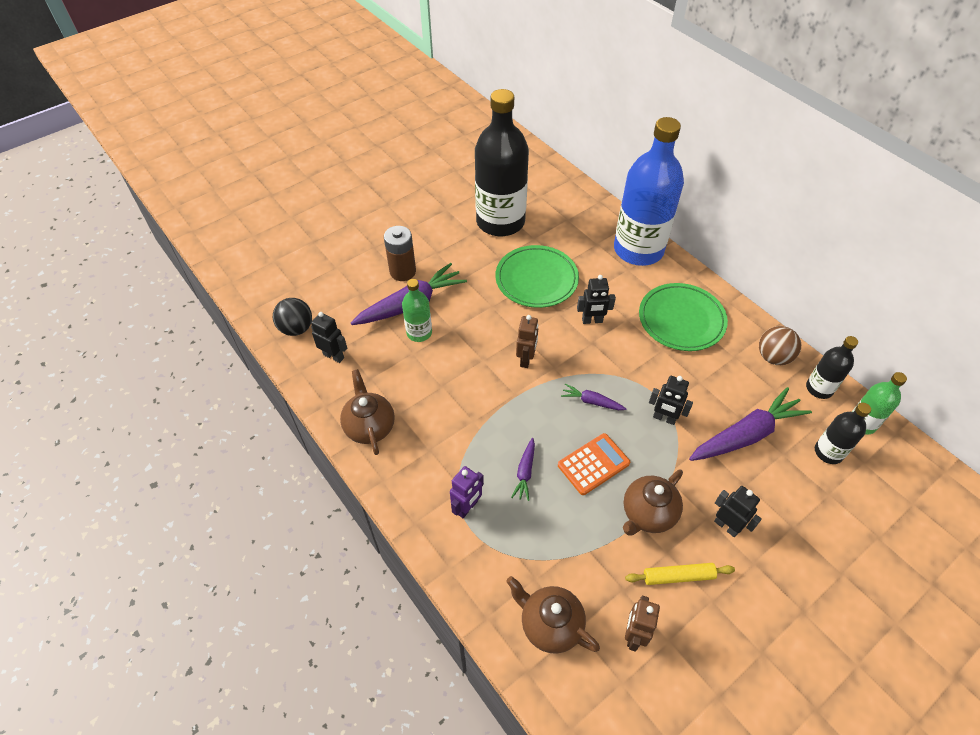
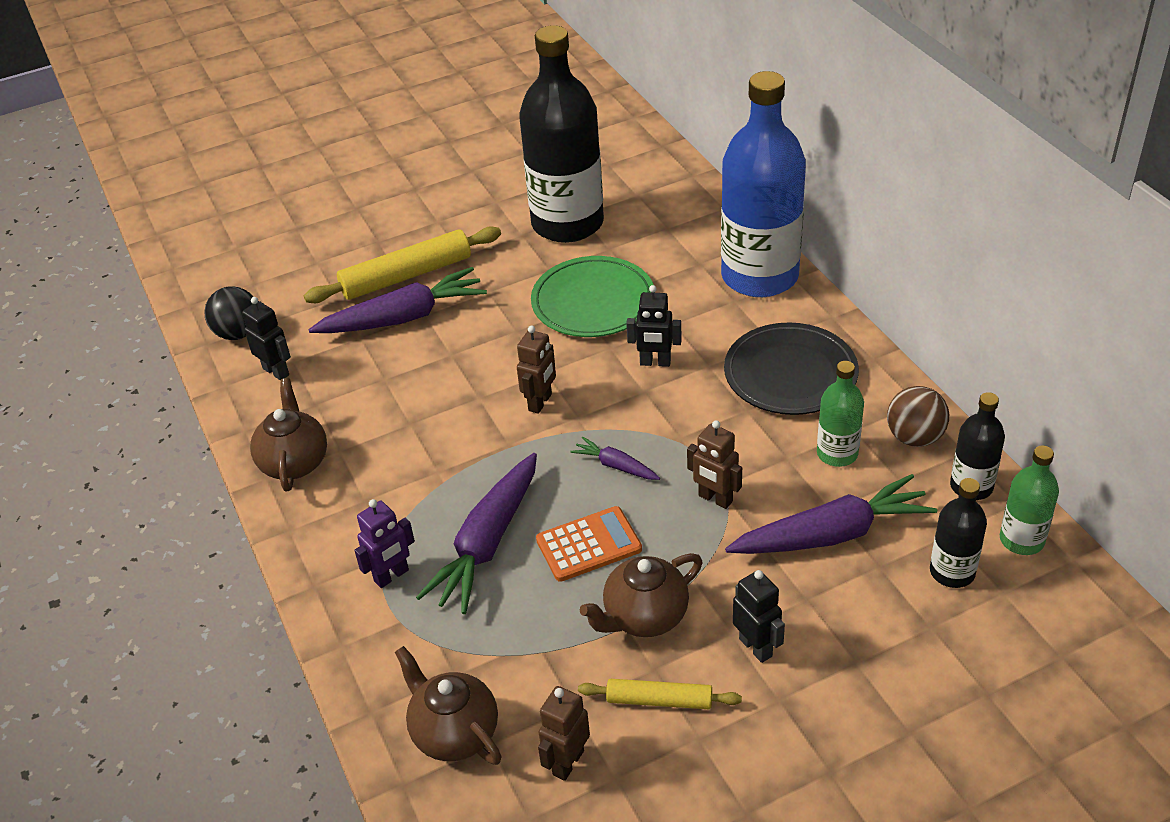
camera: 15 degrees right, 10 degrees down
brown battery [384,226,416,281] -> yellow rolling pin [304,226,501,303]
green bottle [402,279,432,342] -> green bottle moved to [817,361,864,467]
purple carrot [511,438,535,501] -> purple carrot [416,453,537,614], size x2.07
green plate [639,283,728,351] -> black plate [724,323,859,415]
black robot [649,376,693,425] -> brown robot [687,420,742,509]

